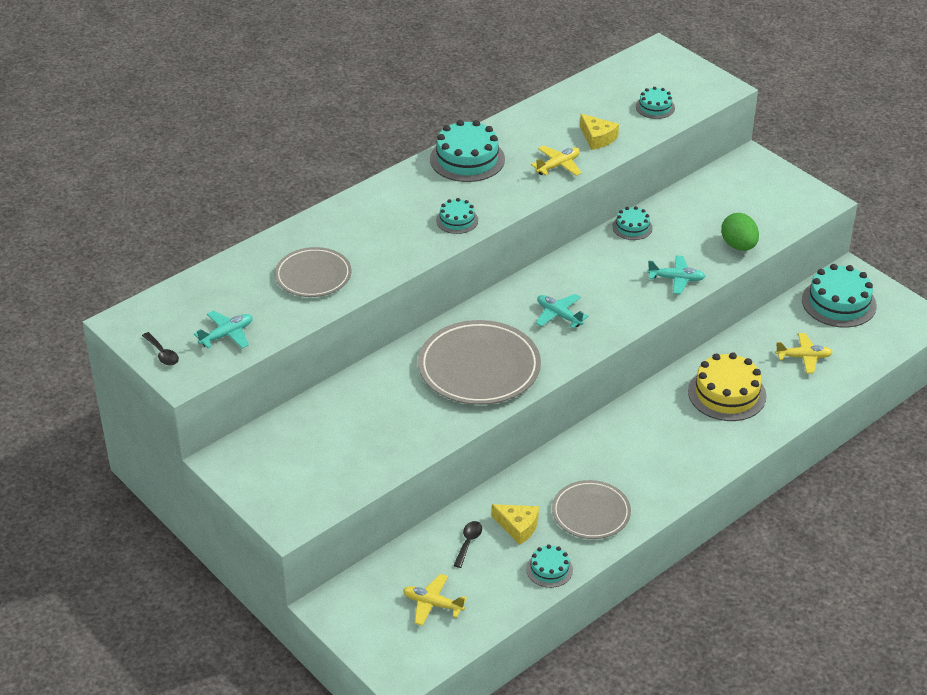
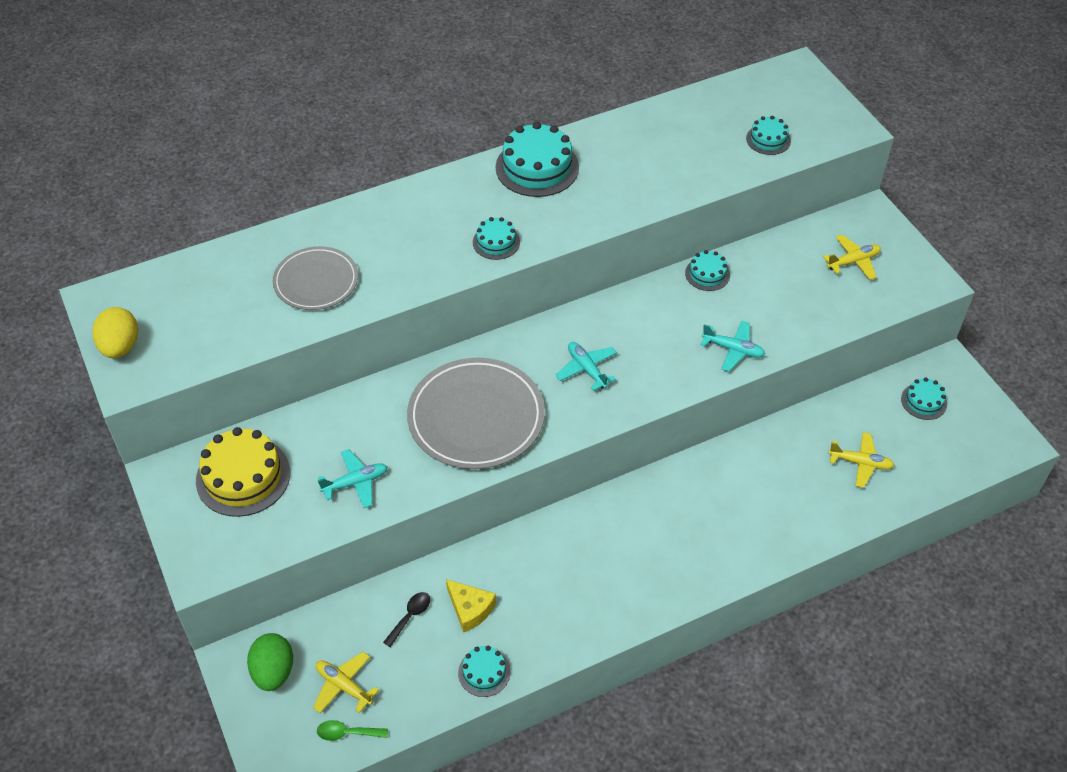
camera: 15 degrees right, 10 degrees up
black spoon [142,332,179,366] -> yellow egg [92,307,138,358]
turquoise plane [194,311,253,348] -> turquoise plane moved to [318,449,387,508]
yellow plane [531,145,582,176] -> yellow plane moved to [823,235,881,280]
grey plate [552,480,631,539] -> none
yellow cheese [580,114,619,150] -> none
yellow cake [688,352,767,421] -> yellow cake moved to [196,427,290,517]
green egg [721,213,759,251] -> green egg moved to [247,633,293,691]
turquoise cake [802,264,877,328] -> turquoise cake [901,378,947,420], size x0.54
none -> green spoon [317,720,388,741]

